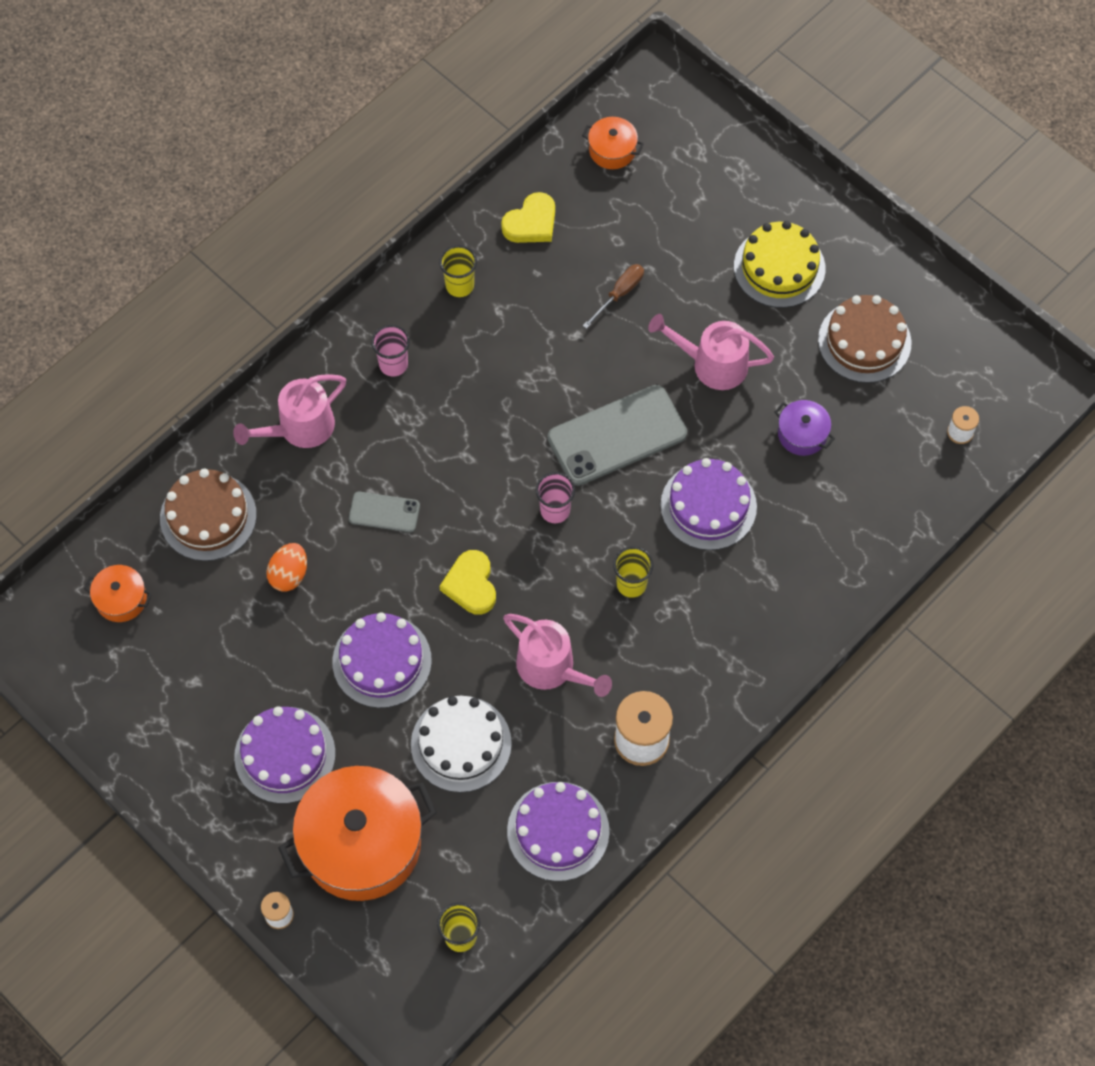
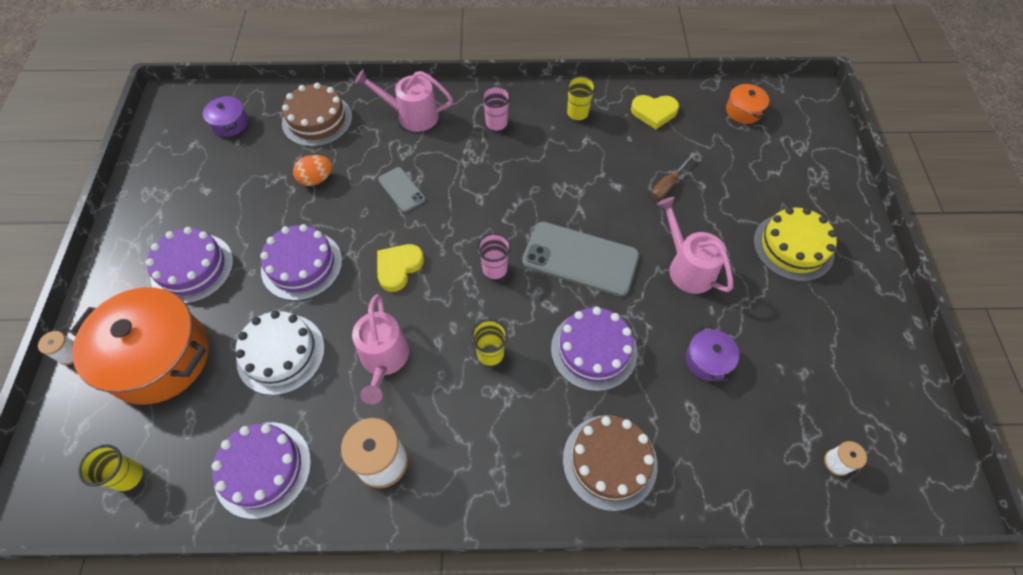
camera: 45 degrees right, 5 degrees down
orange pot [84,565,152,622] -> purple pot [203,96,248,137]
brown screwdriver [583,264,644,329] -> brown screwdriver turned 135 degrees clockwise [652,152,696,200]
brown cake [818,295,911,383] -> brown cake moved to [563,415,658,511]

